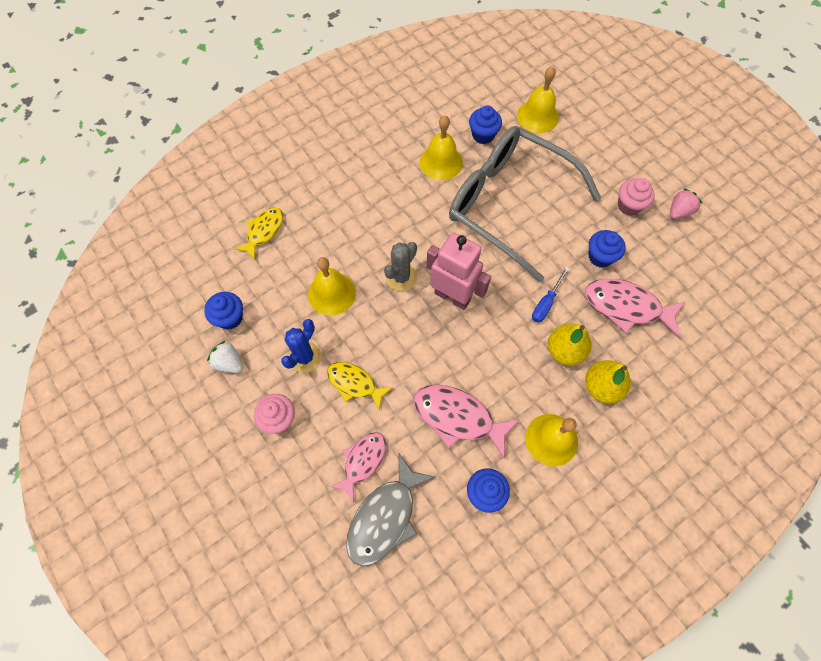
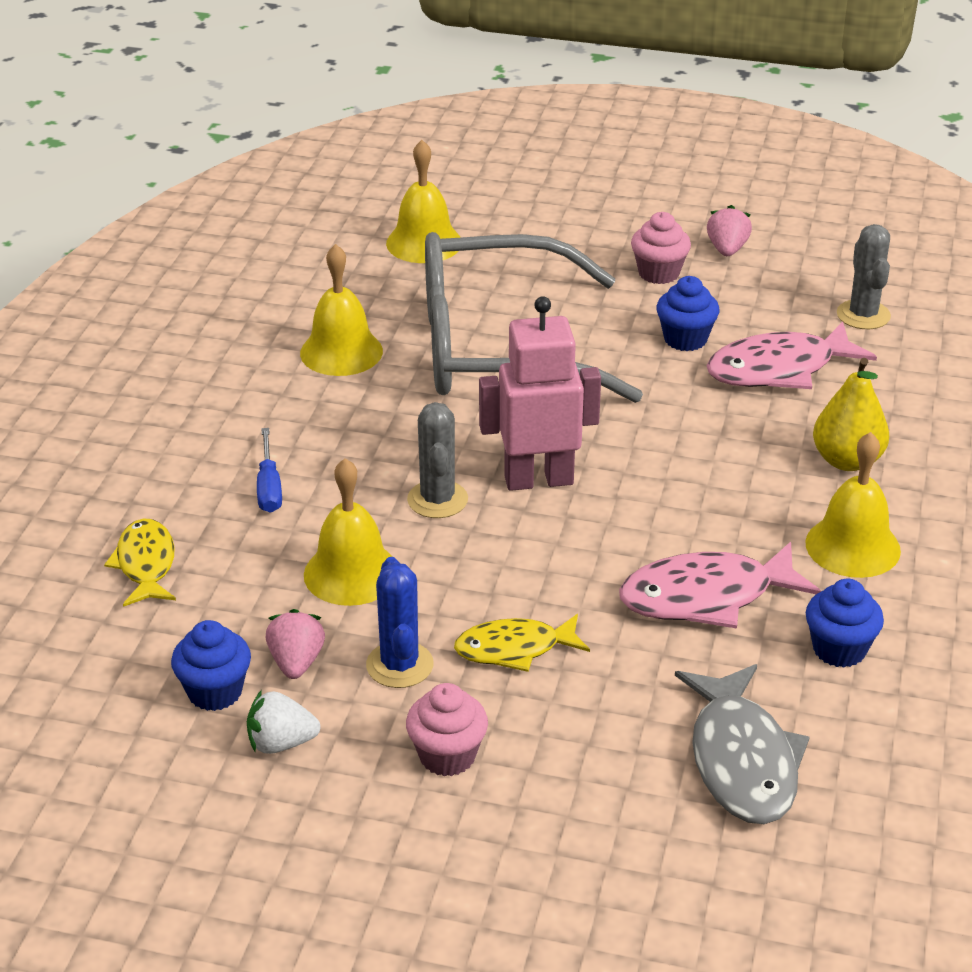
camera: 40 degrees left, 30 degrees down
pink fish [330,432,386,503] -> none
blue cupcake [469,106,502,144] -> none
blue screwdriver [532,267,569,323] -> blue screwdriver moved to [257,428,282,513]
yellow pear [548,324,592,365] -> none
none -> pink strawberry [266,609,325,679]
none -> grey cactus [837,224,891,329]

